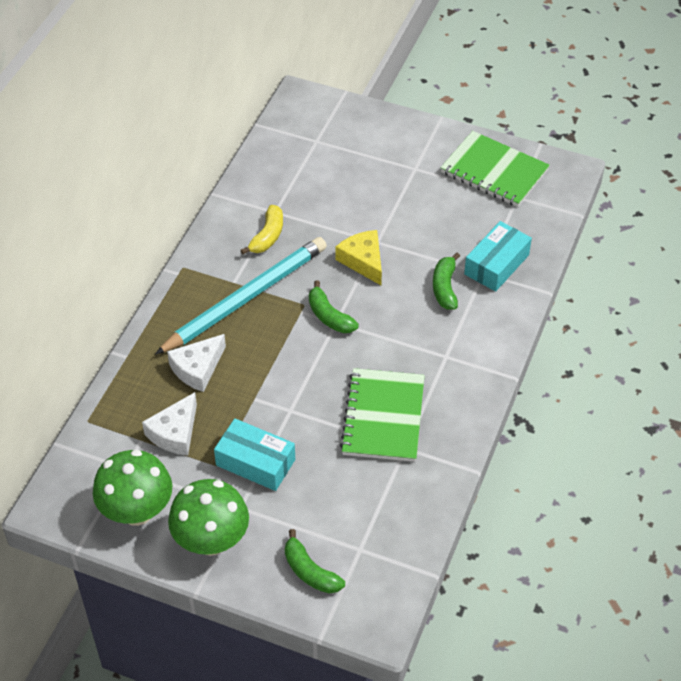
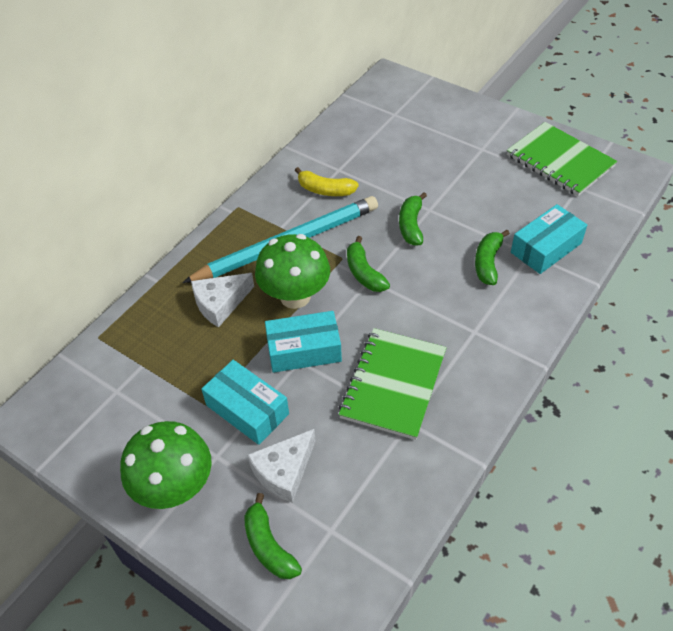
camera: 15 degrees right, 0 degrees up
green mushroom [93,449,172,526] -> green mushroom moved to [255,234,330,309]
white cheese [142,392,197,456] -> white cheese moved to [247,429,316,503]
yellow banana [241,205,283,255] -> yellow banana turned 75 degrees clockwise [295,167,359,196]
yellow cheese [336,230,382,285] -> green banana [399,192,427,246]
none -> turquoise box [265,311,342,373]

